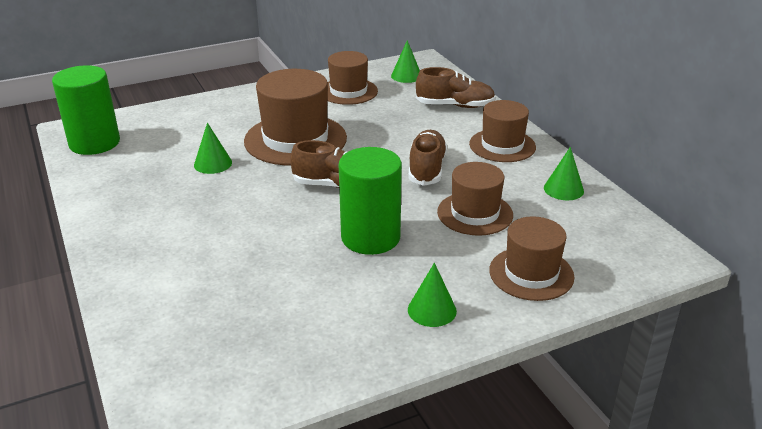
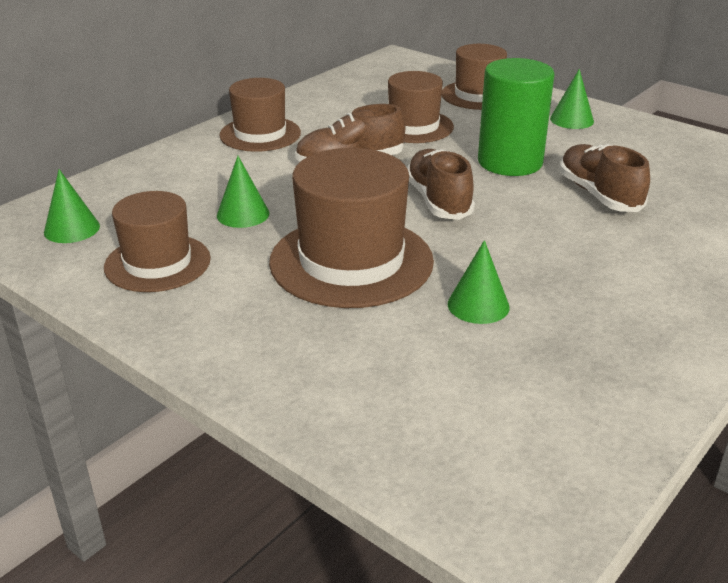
camera: 115 degrees left, 0 degrees up
green cylinder [52,65,120,155] -> none
brown shoe [416,67,496,108] -> brown shoe moved to [560,144,650,212]
green cone [544,147,584,200] -> green cone moved to [217,156,269,228]

